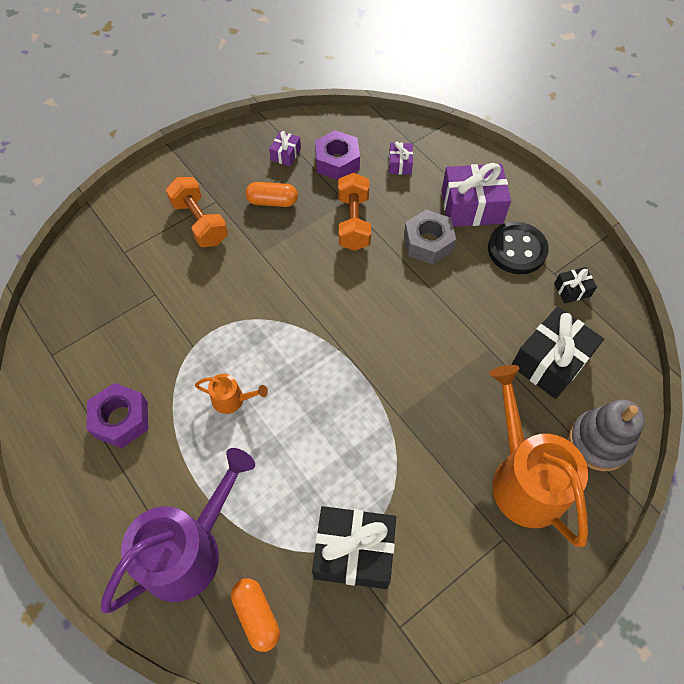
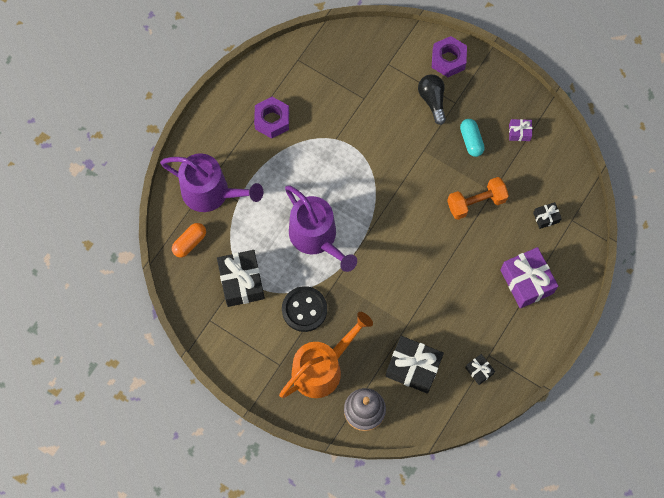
camera: 70 degrees right, 10 degrees up
orange dumbbell [166,177,228,247] -> black light bulb [418,74,446,125]
orange watering can [195,374,268,414] -> none
orange capsule [245,182,298,207] -> turquoise capsule [460,119,485,157]
purple nut [315,130,360,180] -> purple nut moved to [432,36,467,77]
purple gift [389,141,413,175] -> black gift [533,202,562,229]
grey nut [404,210,456,265] -> none
black button [488,222,549,274] -> black button moved to [282,286,327,332]
none -> purple watering can [285,186,357,272]

